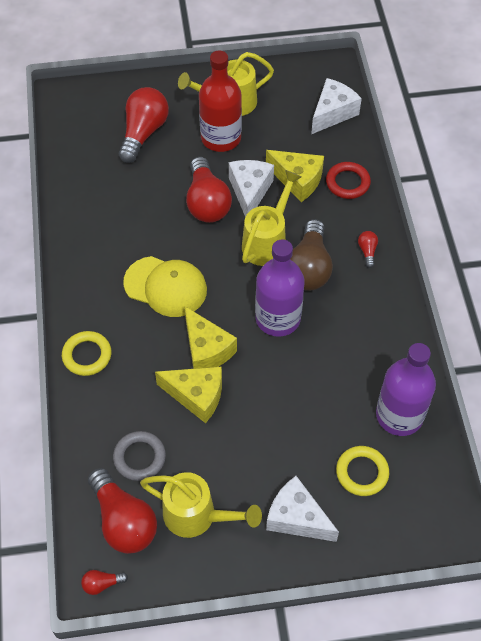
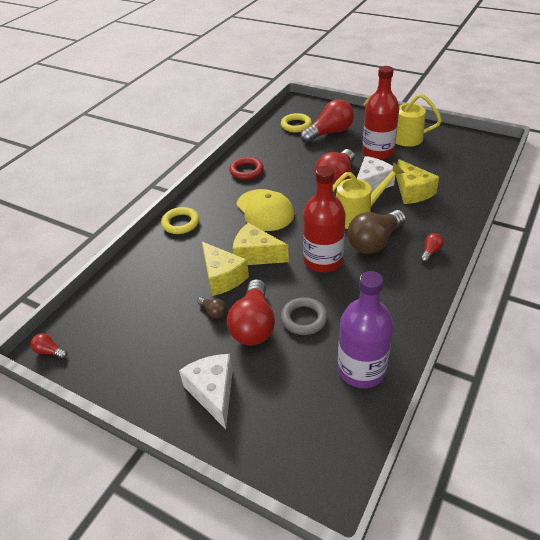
camera: 40 degrees right, 15 degrees down
red light bulb [88,468,157,554] -> red light bulb moved to [227,279,275,345]
grey ring [113,431,166,481] -> grey ring moved to [281,297,328,335]
yellow watering can [140,472,262,538] -> none
yellow cheese [184,306,237,369] -> yellow cheese turned 105 degrees clockwise [233,223,289,265]
purple bottle [255,239,305,337] -> red bottle [303,166,346,272]
white cheese [311,78,362,134] -> none
red ring [326,162,371,199] -> red ring moved to [229,157,264,180]
yellow ring [336,446,389,496] -> yellow ring moved to [281,113,312,132]
none -> brown light bulb [197,297,227,318]

